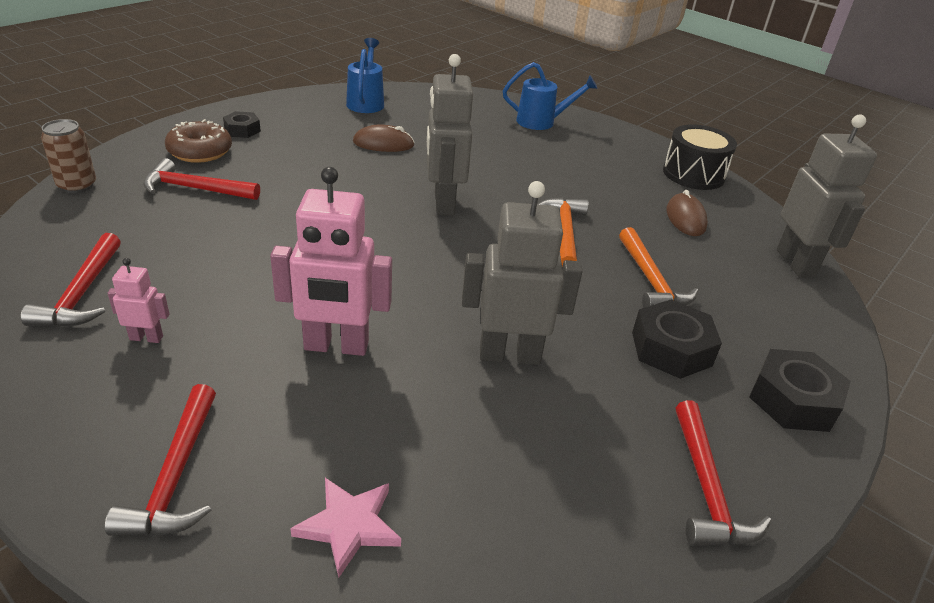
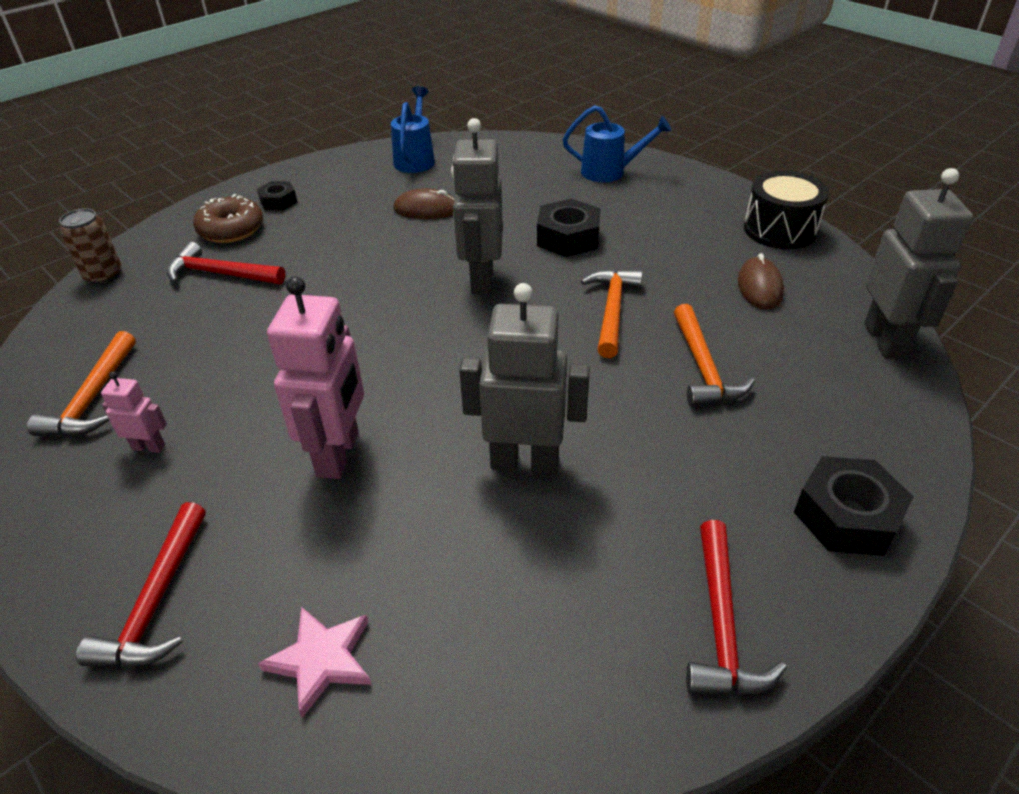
camera: 10 degrees right, 5 degrees up
red hammer [21,233,121,327] -> orange hammer [27,331,136,437]
pink robot [270,167,392,356] -> pink robot turned 90 degrees counterclockwise [267,276,364,479]
black nut [632,300,722,379] -> black nut moved to [537,198,601,257]

